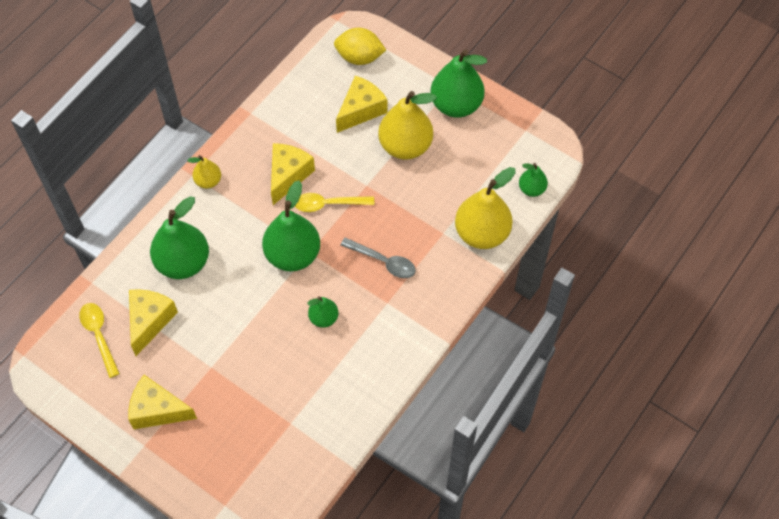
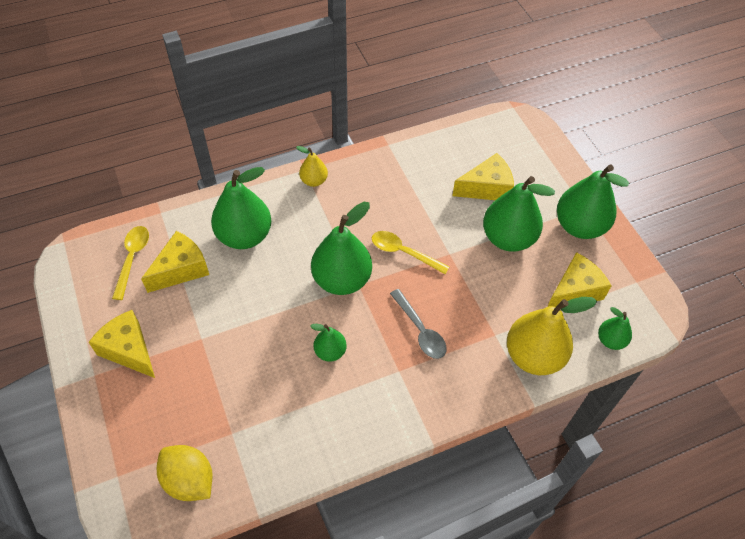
camera: 30 degrees right, 5 degrees down
yellow cheese [271,143,315,205] -> yellow cheese moved to [547,252,611,307]
yellow lemon [334,28,386,65] -> yellow lemon moved to [157,445,213,501]
yellow pear [378,91,437,160] -> green pear [483,176,555,252]

